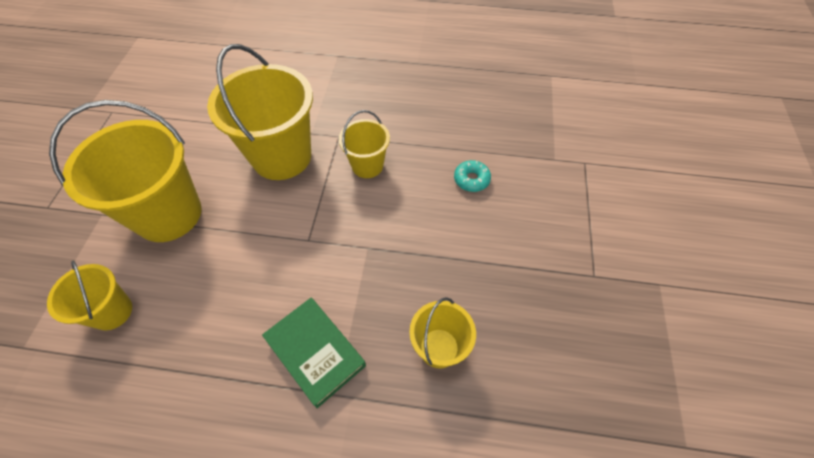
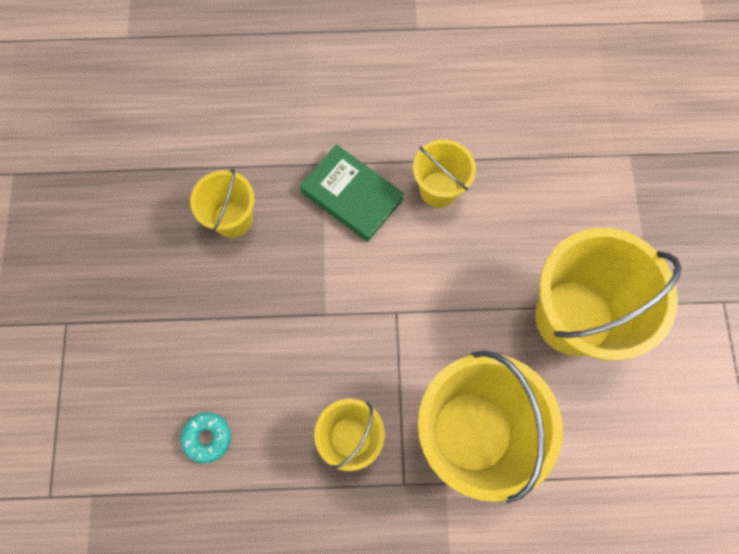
camera: 170 degrees right, 15 degrees up
yellow bucket [47,260,132,330] -> yellow bucket moved to [413,139,476,208]

